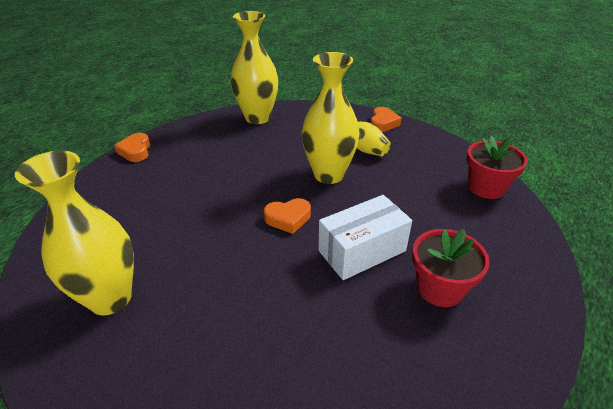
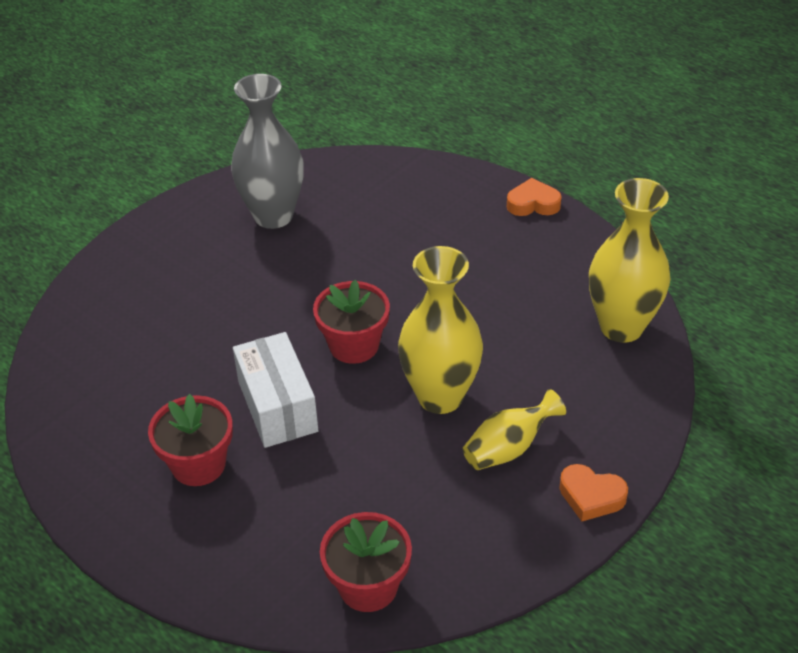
camera: 100 degrees right, 5 degrees up
yellow vase [15,151,134,315] -> grey vase [231,74,304,229]
orange heart [264,198,311,234] -> red flower pot [313,280,390,364]

